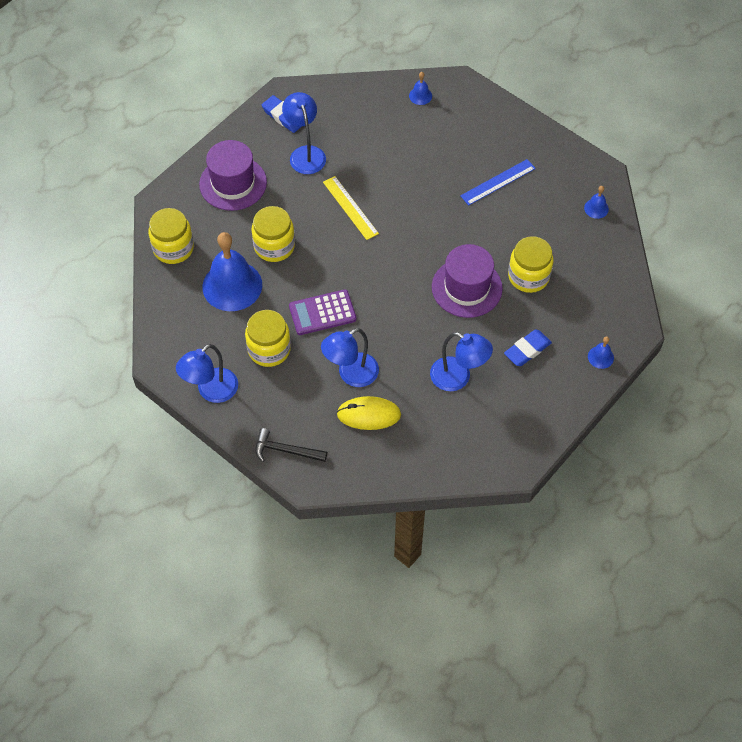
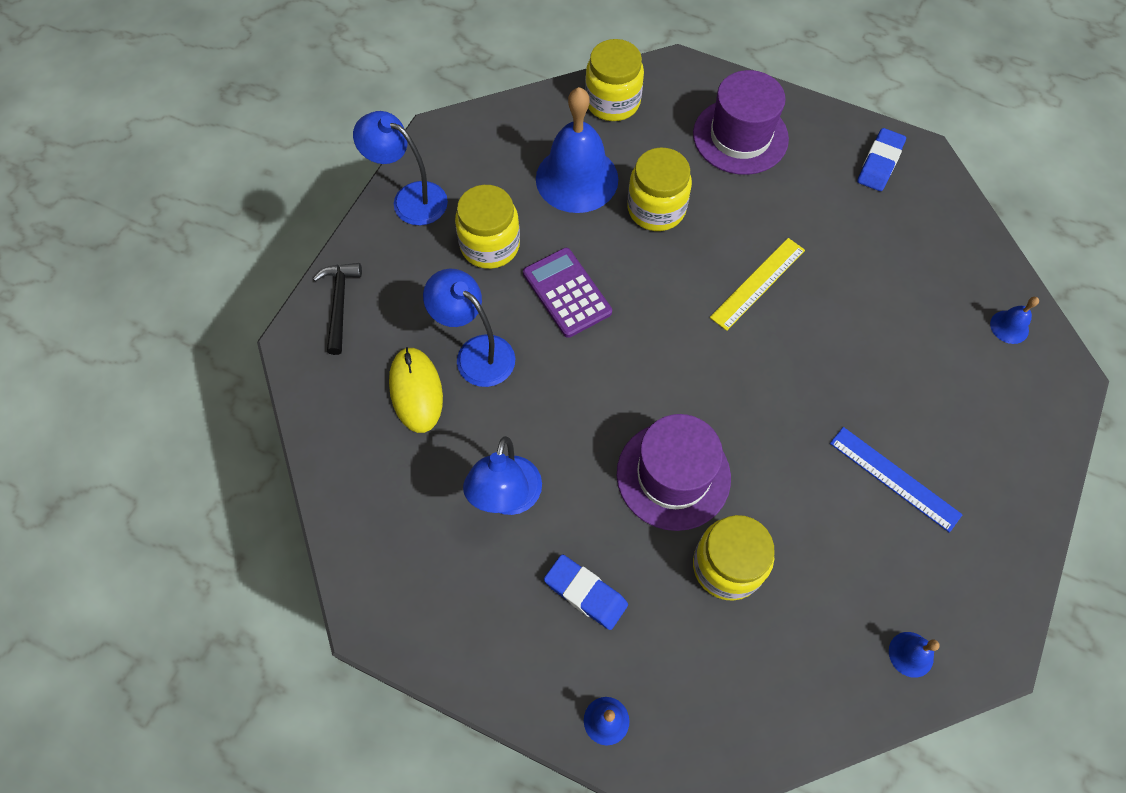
camera: 75 degrees right, 5 degrees up
blue lamp [282,92,326,174] -> none

